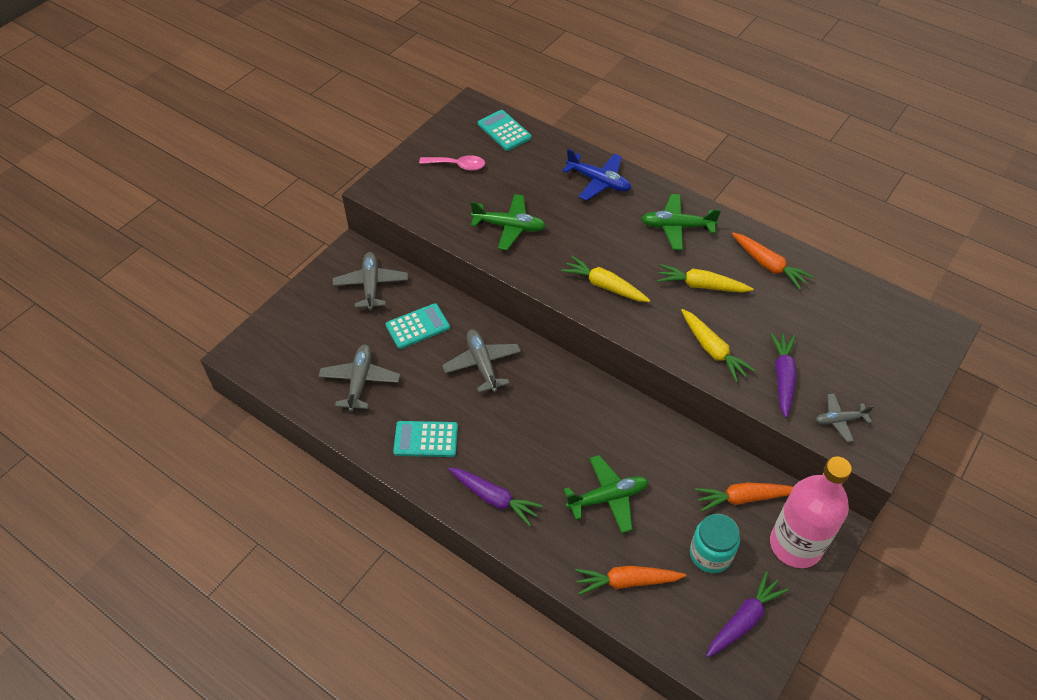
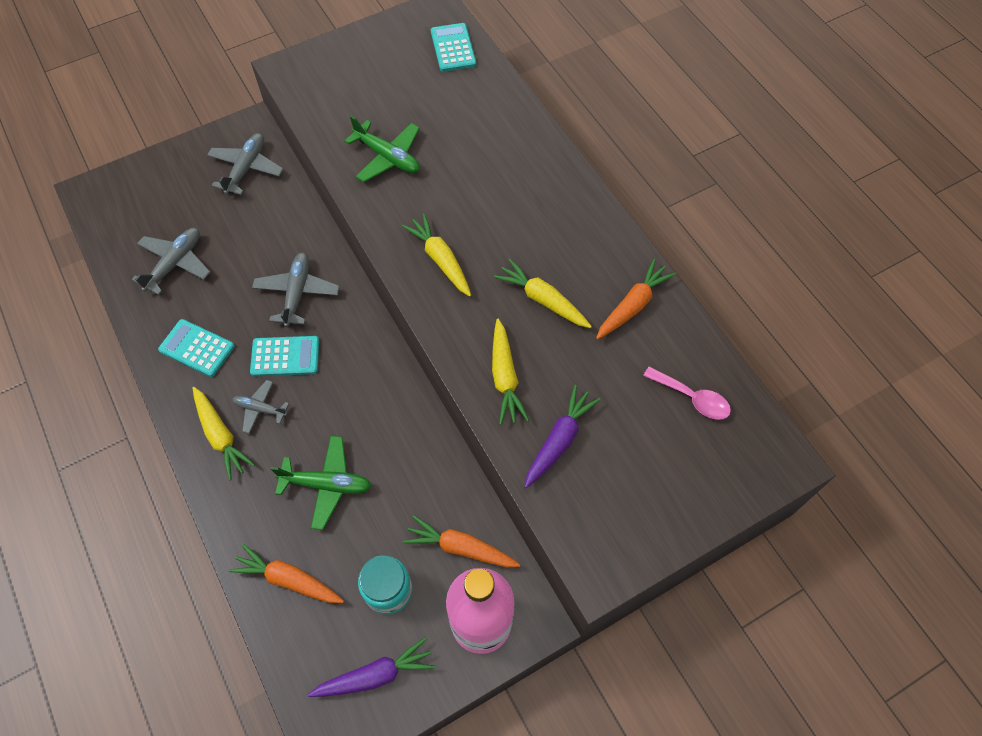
camera: 25 degrees right, 10 degrees up
turquoise calculator [386,303,450,349] -> turquoise calculator moved to [250,336,319,376]
pink spoon [419,155,485,171] -> pink spoon moved to [643,366,731,420]
purple carrot [449,467,543,526] -> yellow carrot [193,387,255,480]
blue plane [562,149,631,201] -> none
green plane [641,194,721,250] -> none
orange carrot [732,233,814,290] -> orange carrot turned 120 degrees counterclockwise [596,259,676,340]
grey plane [815,393,874,442] -> grey plane moved to [233,380,289,434]

